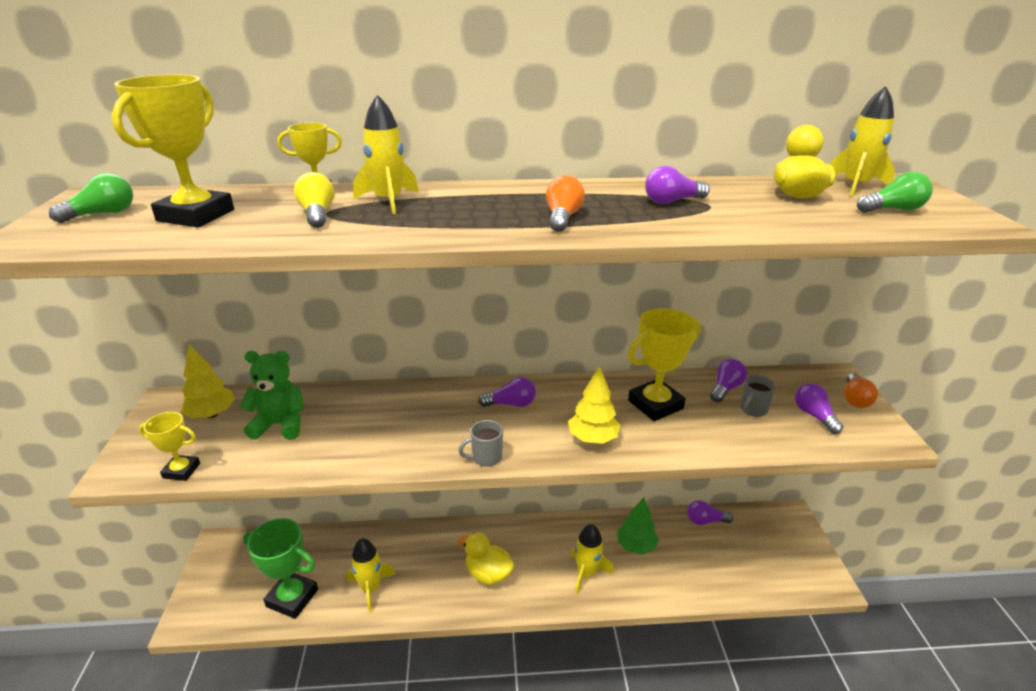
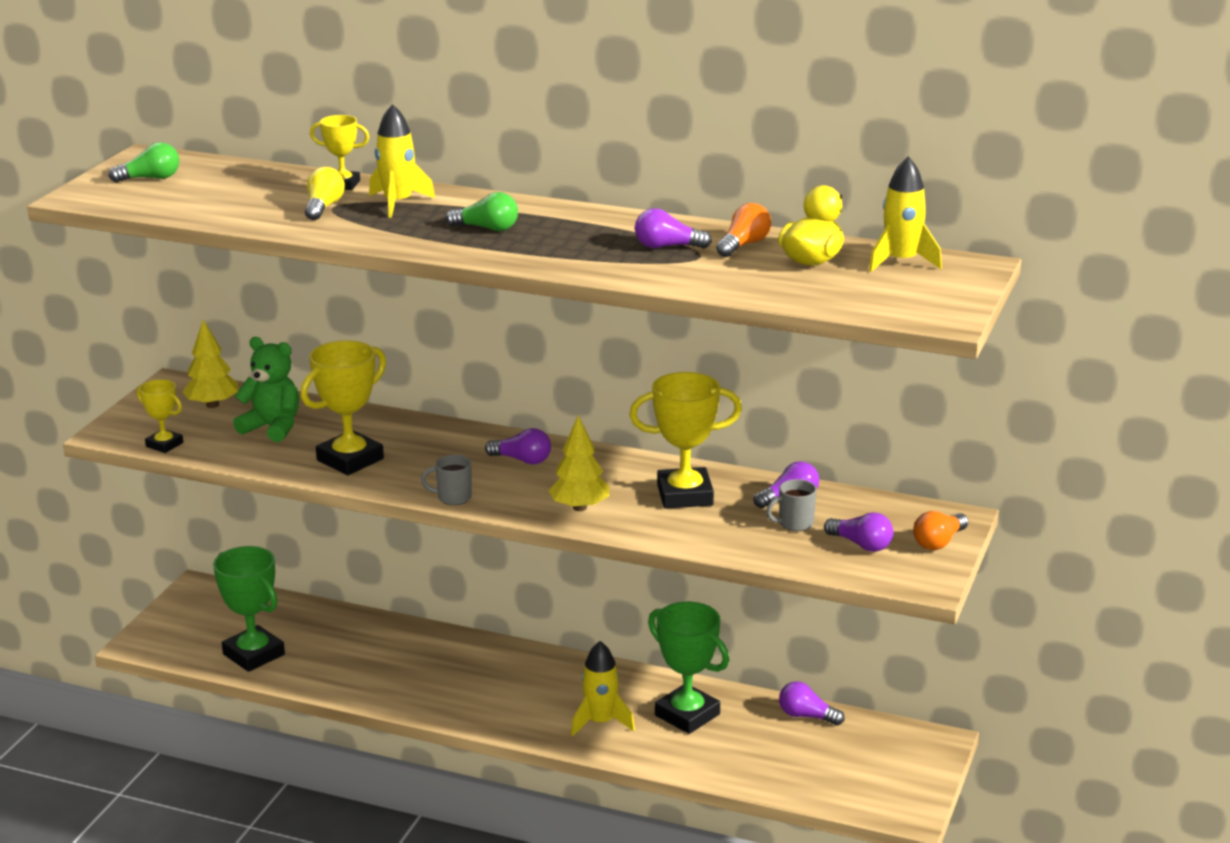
camera: 25 degrees right, 5 degrees down
yellow trophy [111,74,234,227] -> yellow trophy moved to [301,340,386,475]
yellow rocket [347,538,395,613] -> none
yellow duck [458,533,514,585] -> none
orange light bulb [546,175,585,232] -> orange light bulb moved to [716,203,771,257]
green tree [617,497,659,555] -> green trophy [648,602,729,734]
purple light bulb [795,383,843,434] -> purple light bulb turned 120 degrees clockwise [824,512,893,552]
green light bulb [857,172,933,213] -> green light bulb moved to [446,192,518,231]

